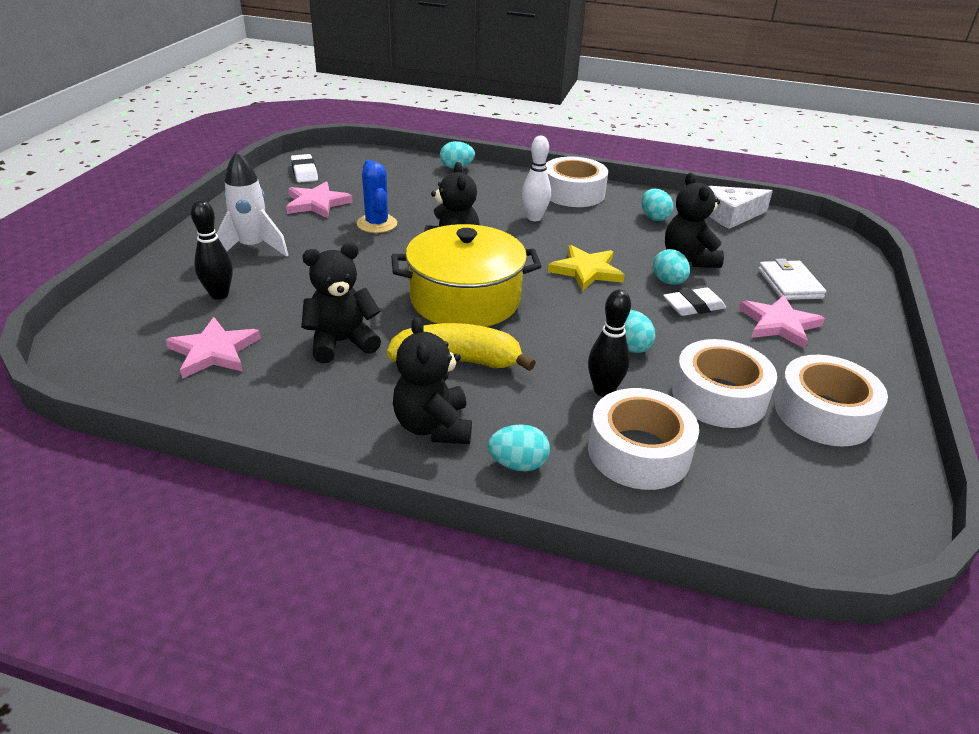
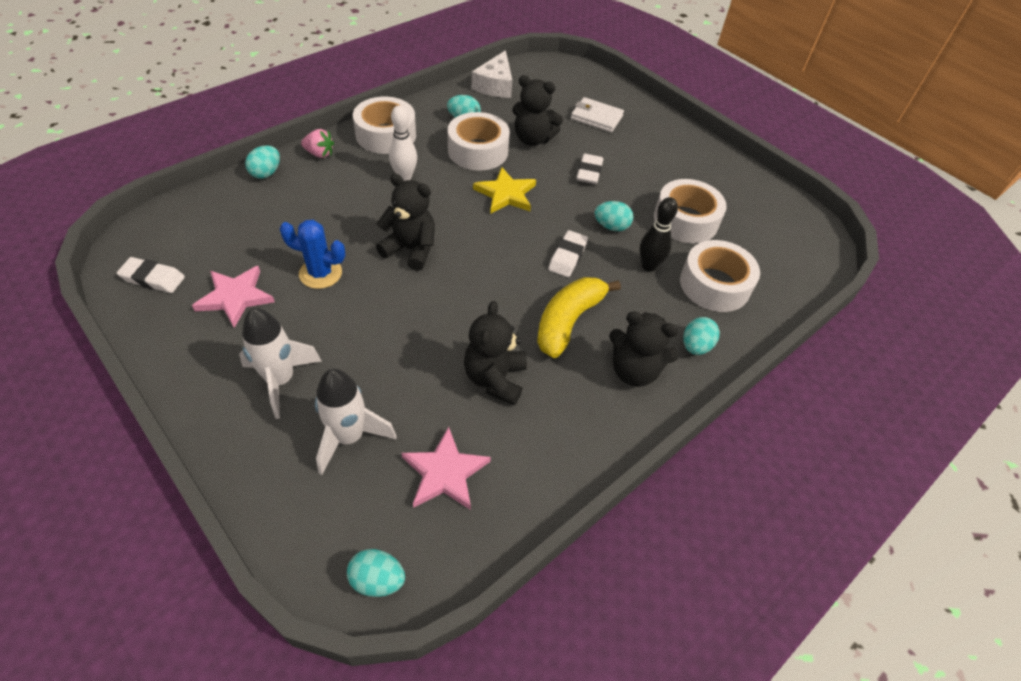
camera: 60 degrees left, 15 degrees up
black bowling pin [191,200,233,300] -> white rocket [315,368,396,475]
yellow pot [391,224,542,327] -> none
turquoise egg [653,249,690,285] -> turquoise egg moved to [347,549,405,597]
pink star [739,295,825,349] -> none
white tape [775,355,888,447] -> white tape moved to [448,112,510,171]
none -> pink strawberry [301,129,334,158]
none -> white eraser [548,230,588,277]

